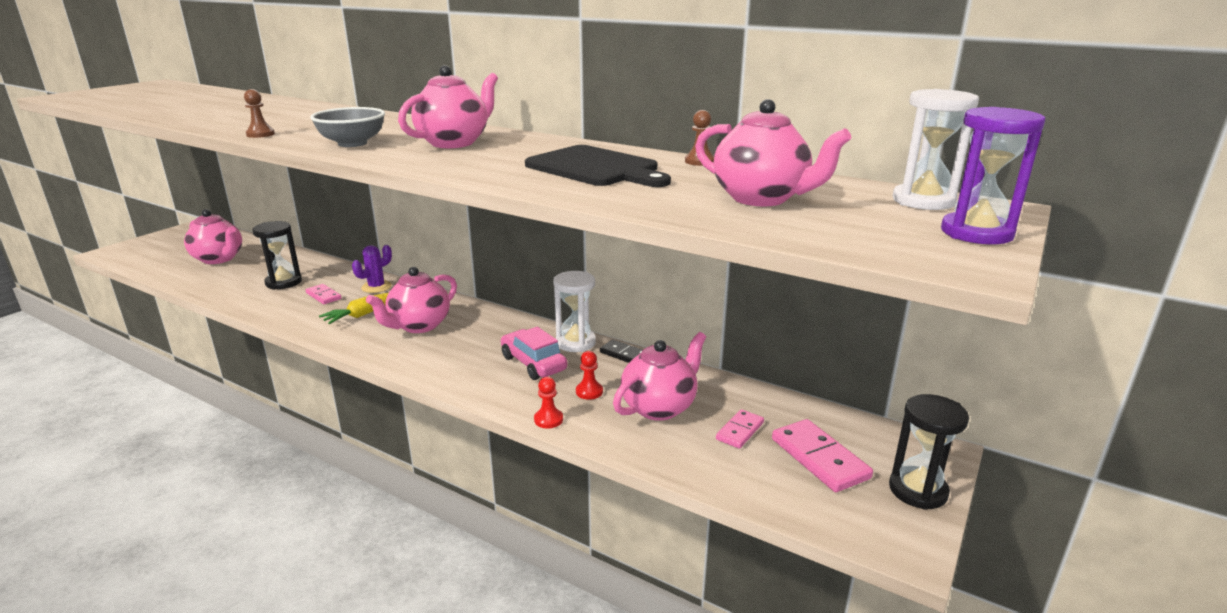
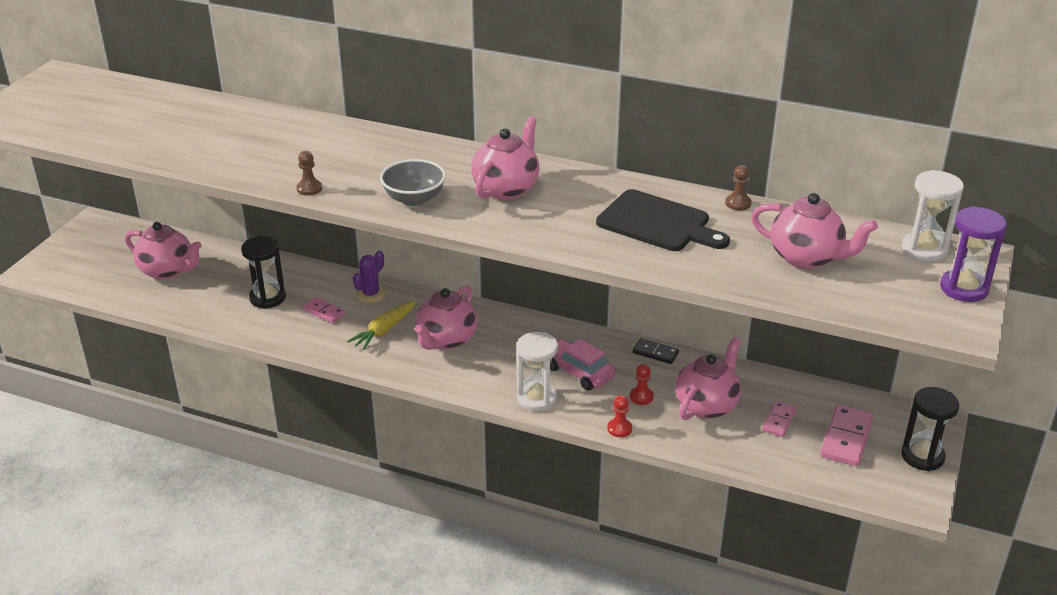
camera: 10 degrees left, 10 degrees up
white hourglass [553,271,596,352] -> white hourglass moved to [517,332,558,411]
pink domino [772,419,873,492] -> pink domino turned 60 degrees clockwise [820,405,873,466]

